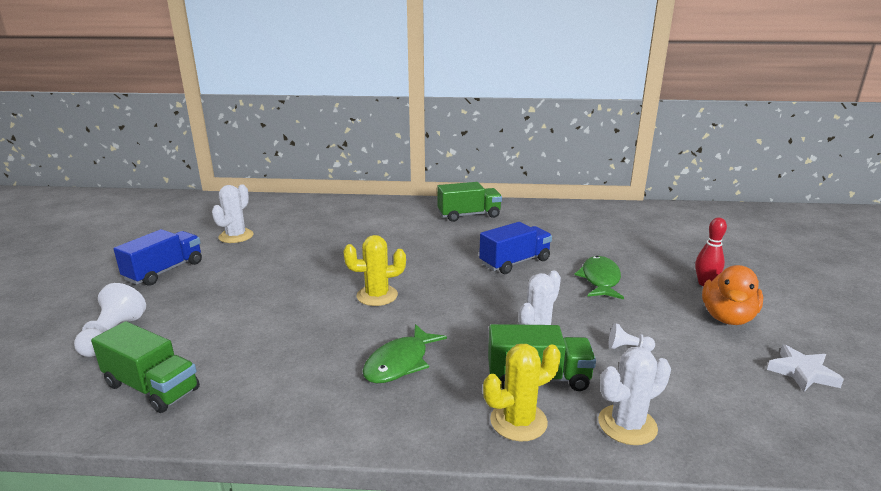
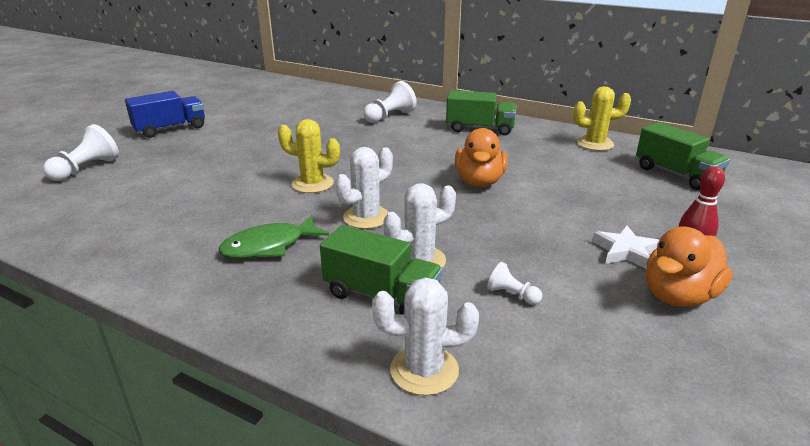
camera: 25 degrees right, 5 degrees up
green truck [91,321,200,413] -> green truck moved to [636,122,730,190]
white cactus [212,184,254,243] -> white cactus moved to [335,147,393,229]
blue truck [479,222,552,274] -> orange duck [455,128,508,187]
yellow cactus [483,344,561,441] -> yellow cactus moved to [573,86,631,151]
green fish [575,256,624,299] -> none
white star [767,344,844,392] -> white star moved to [592,225,659,269]
none -> white pawn [363,81,417,123]

